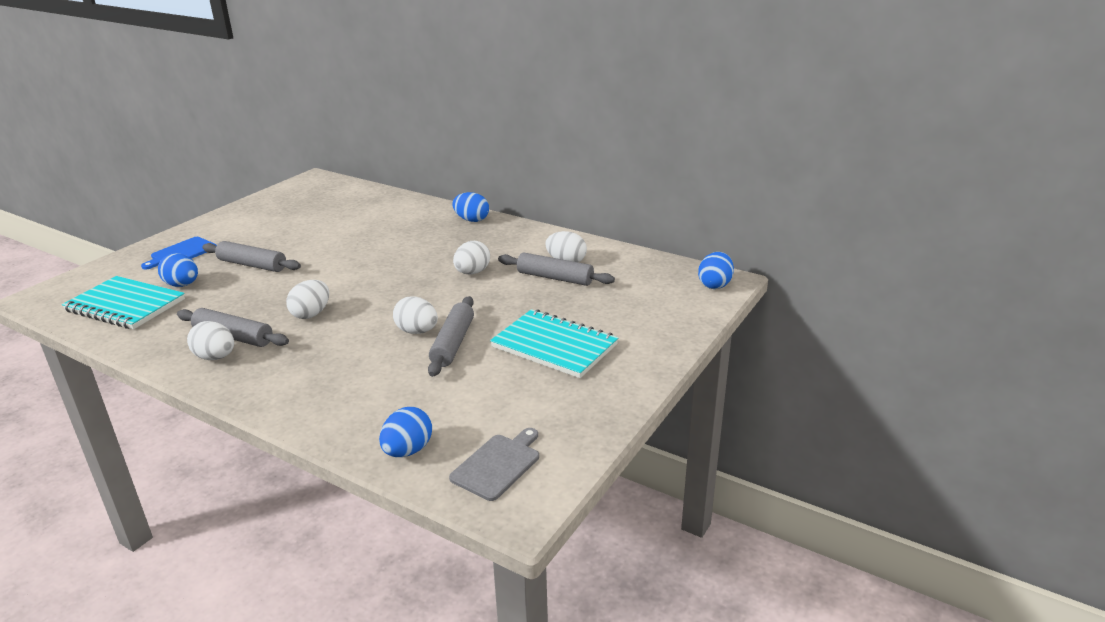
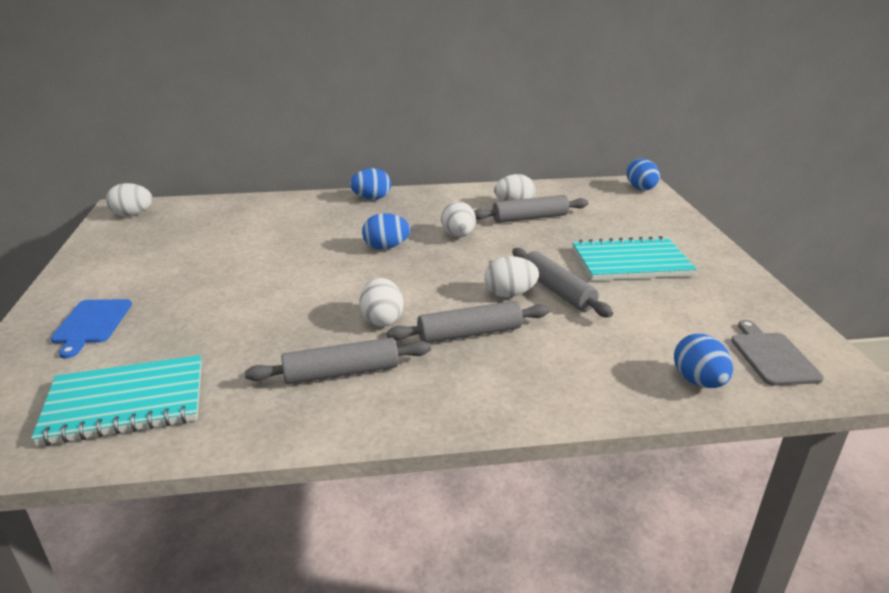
camera: 40 degrees left, 0 degrees up
blue egg [158,253,198,287] -> blue egg moved to [362,213,410,250]
white egg [187,321,234,360] -> white egg moved to [106,183,152,216]
grey rolling pin [202,241,301,272] -> grey rolling pin moved to [387,301,549,343]

